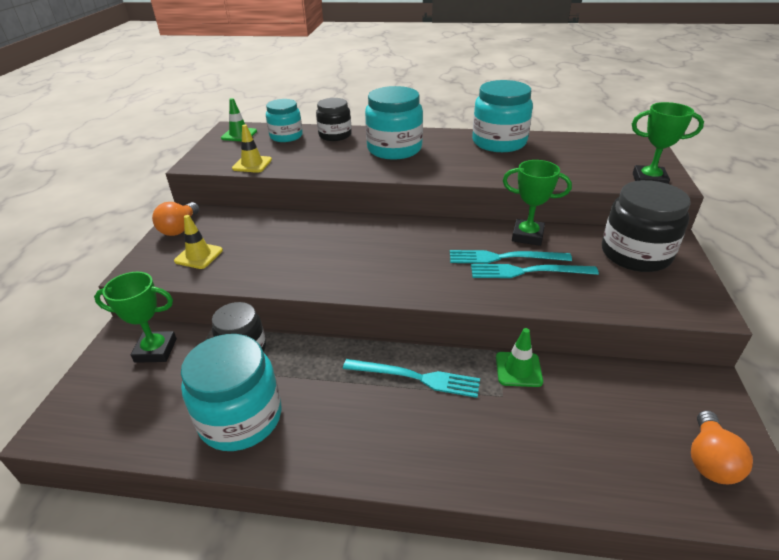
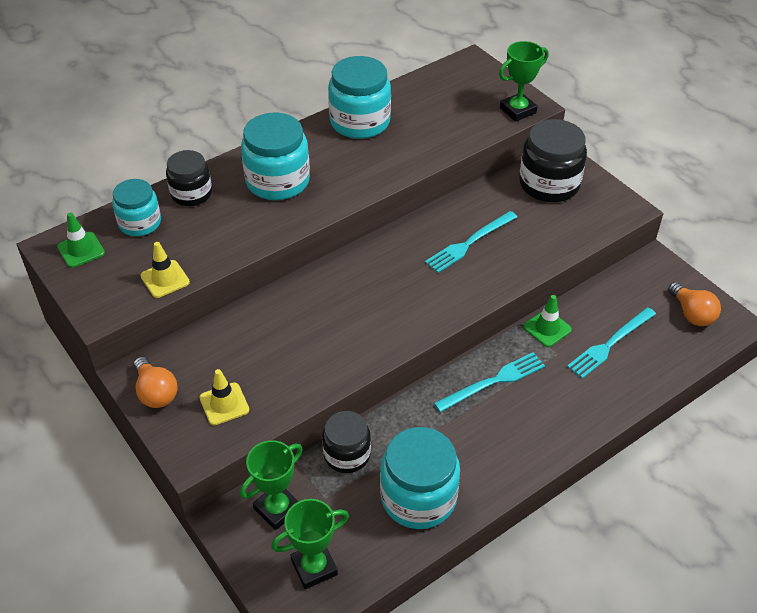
camera: 45 degrees left, 10 degrees up
turquoise fork [471,264,599,278] -> turquoise fork moved to [567,307,656,379]
green trophy [503,160,572,246] -> green trophy moved to [271,499,349,589]

